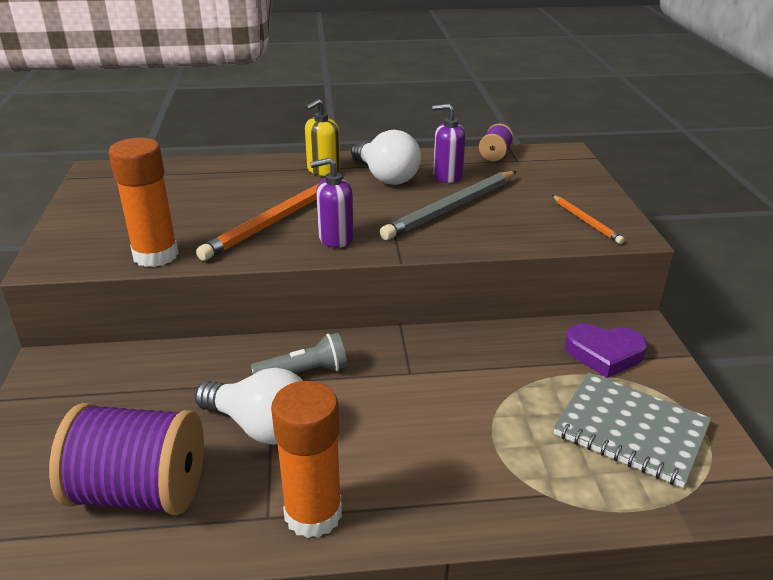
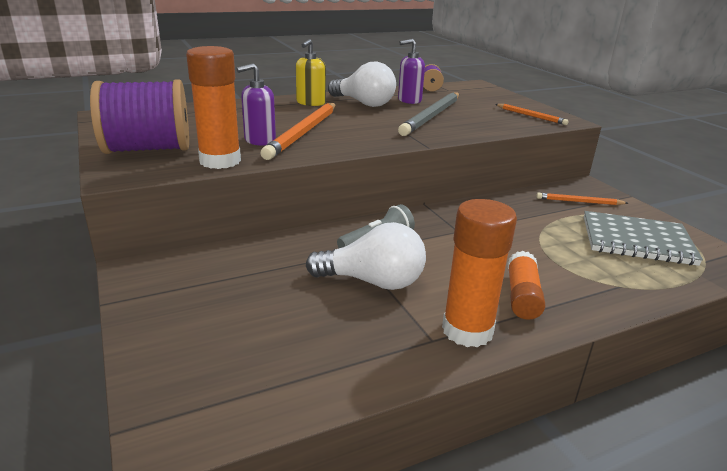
camera: 20 degrees left, 5 degrees down
purple spool [49,403,204,515] -> purple spool moved to [90,79,189,154]
purple soap dispenser [310,157,354,248] -> purple soap dispenser moved to [236,63,276,146]
purple heart [565,323,647,378] -> orange pencil [536,193,628,205]
none -> orange glue stick [507,251,545,320]

